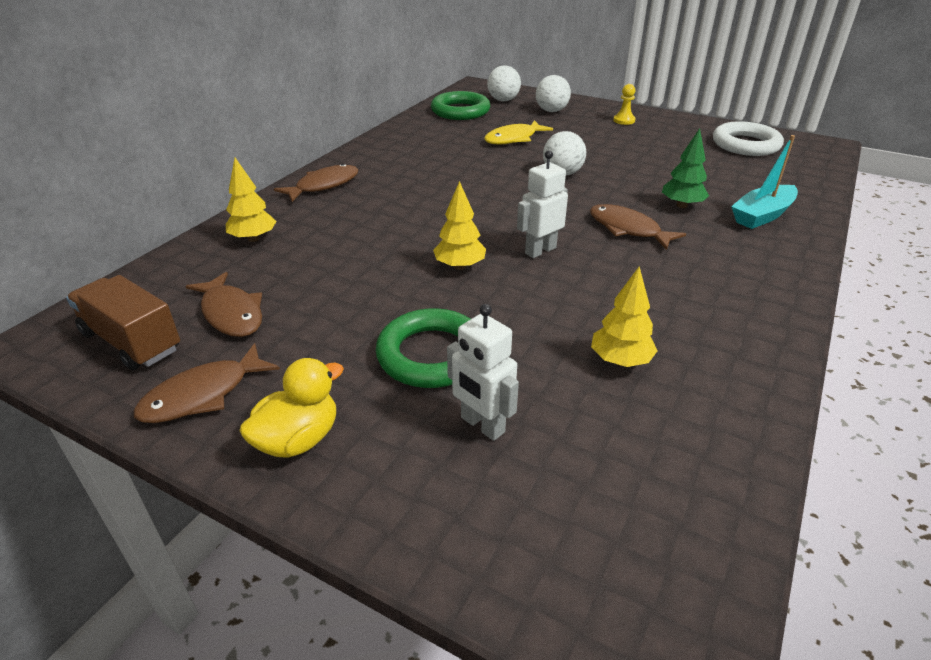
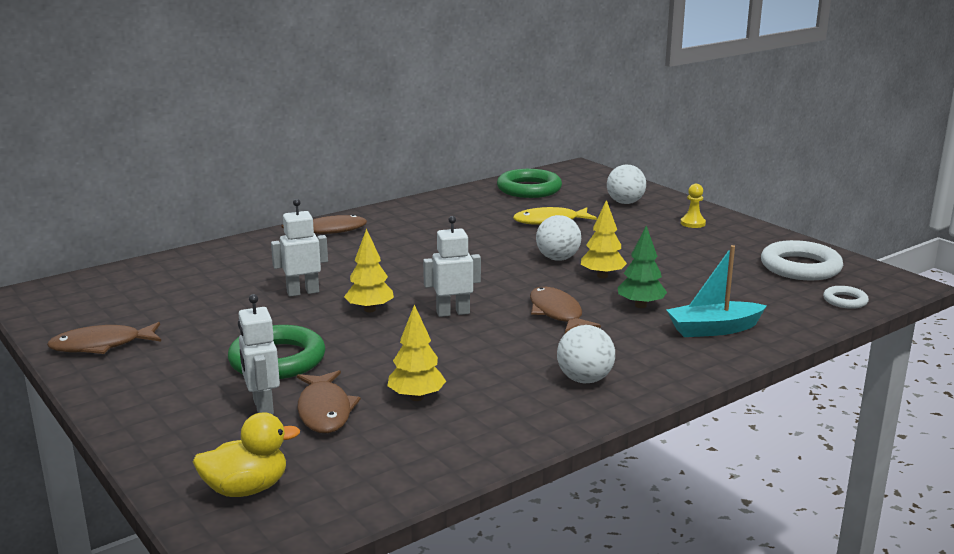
camera: 25 degrees right, 15 degrees down
brown truck [66,275,180,370] -> none
brown fish [186,272,262,337] -> brown fish moved to [297,370,361,433]
yellow tree [226,158,276,242] -> yellow tree moved to [581,200,627,278]
yellow duck [239,358,344,458] -> yellow duck moved to [193,412,300,497]
white ball [487,65,521,101] -> white ball moved to [557,325,615,383]
none -> white robot [271,199,328,297]
none -> white ring [823,286,869,309]

